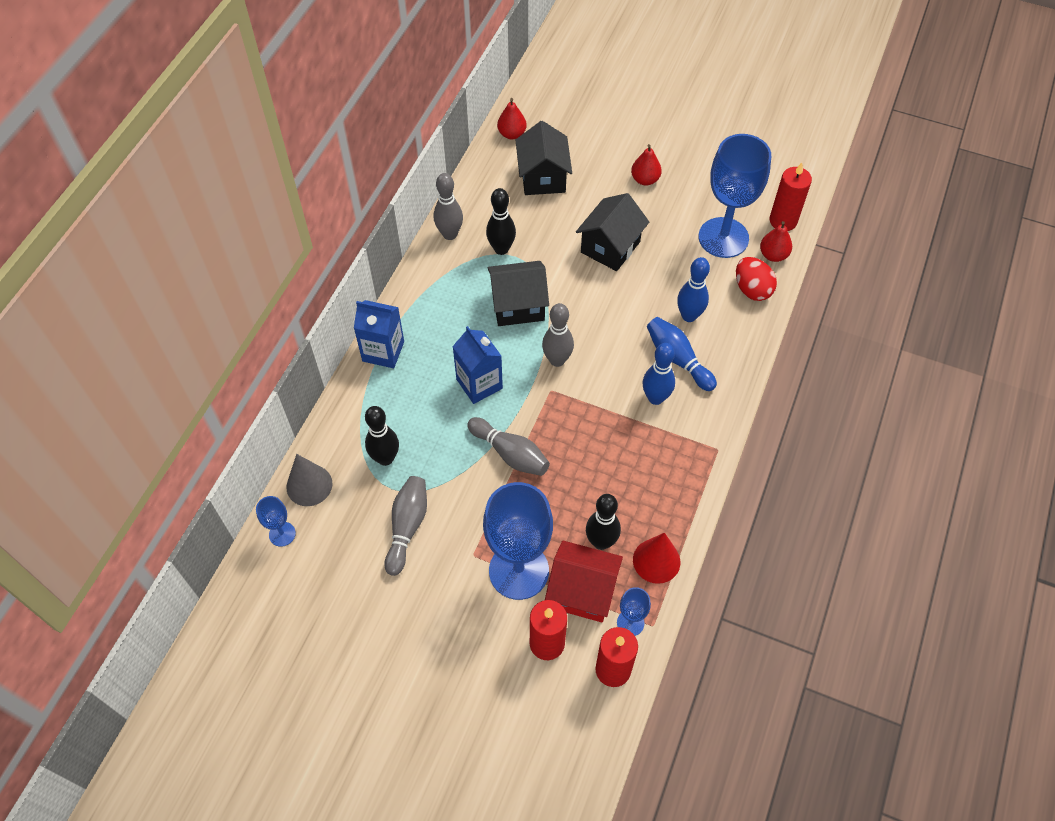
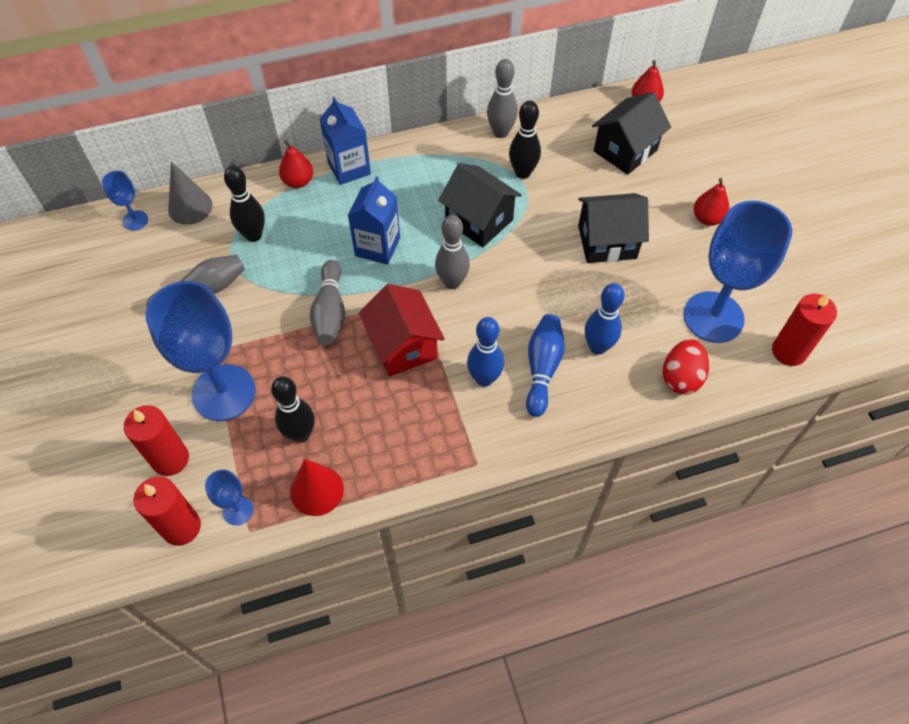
camera: 50 degrees right, 0 degrees up
red house [545,541,623,622] -> red house moved to [359,284,445,377]
red pear [760,221,792,262] -> red pear moved to [279,140,313,188]

